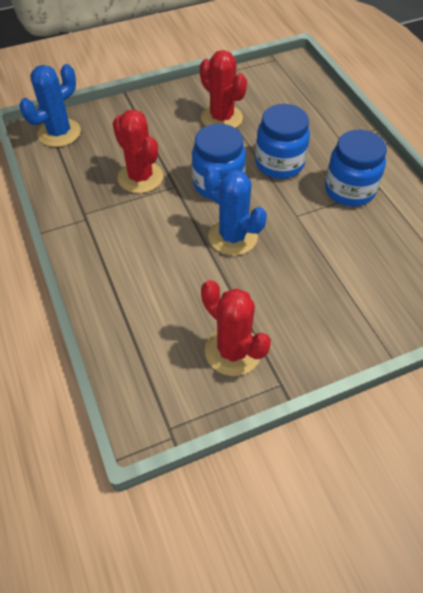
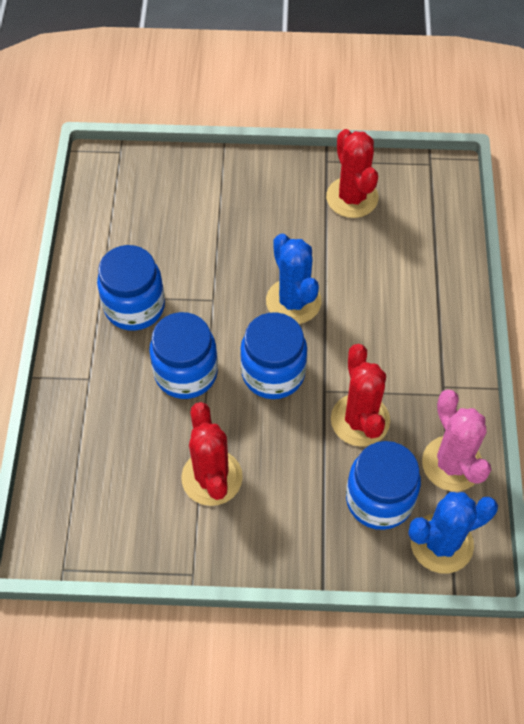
camera: 155 degrees left, 5 degrees up
none -> blue jar [346,441,421,530]
none -> pink cactus [422,389,491,491]

